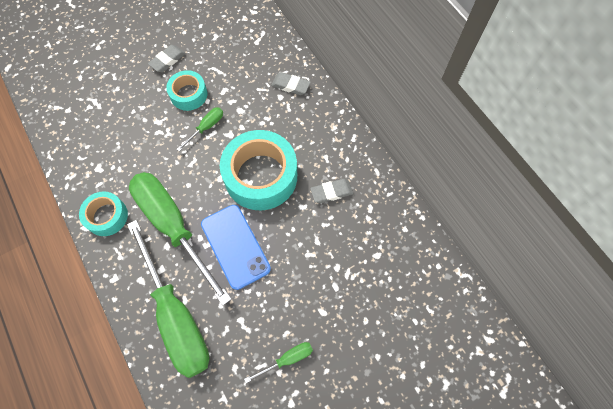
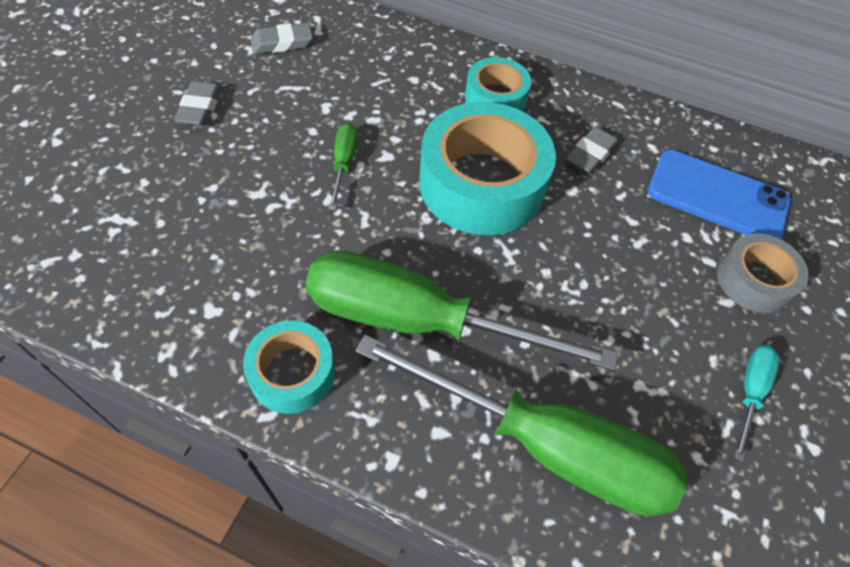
camera: 40 degrees left, 10 degrees down
turquoise tape [166,70,207,111] -> turquoise tape moved to [465,57,531,112]
blue phone [201,205,271,290] -> blue phone moved to [648,150,791,239]
green screwdriver [244,342,313,383] -> turquoise screwdriver [734,345,780,462]
grey eraser [271,72,310,95] -> grey eraser moved to [250,23,313,54]
none -> grey tape [717,234,809,313]

